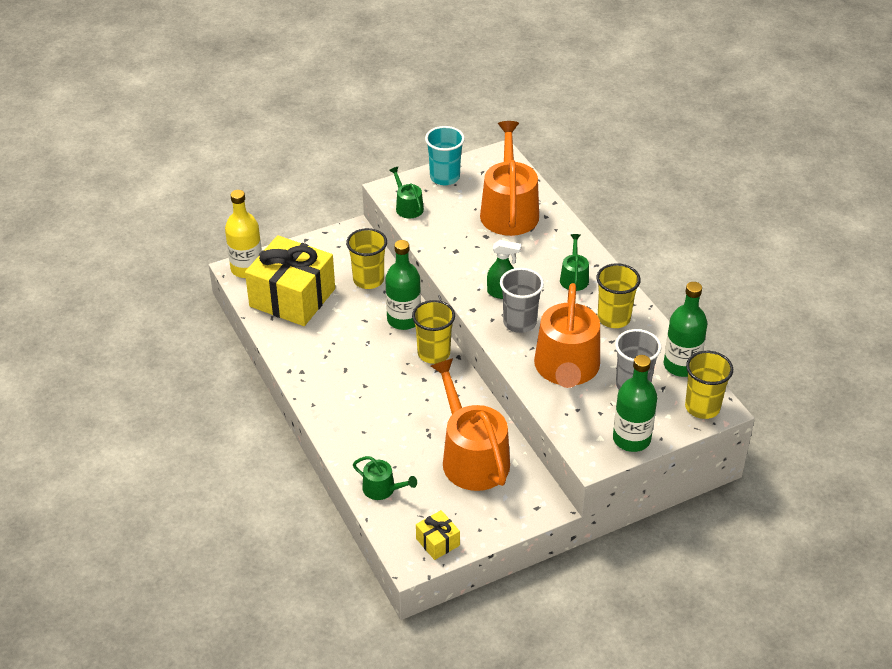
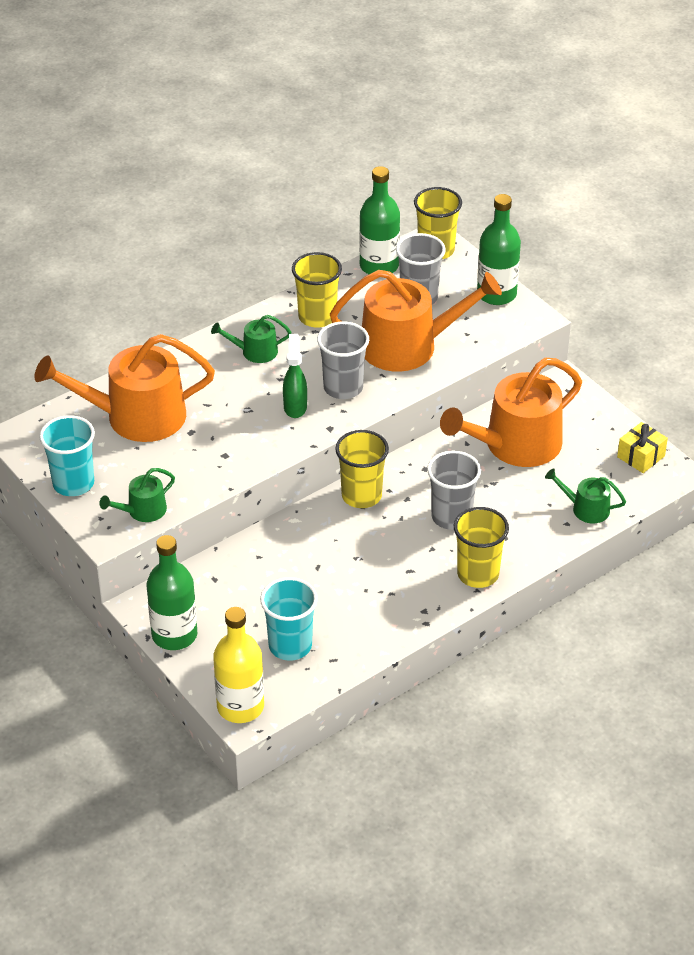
camera: 100 degrees left, 0 degrees up
yellow gift [245,235,335,326] -> turquoise cup [260,577,318,661]
yellow cup [346,228,387,289] -> yellow cup moved to [454,507,509,588]
green watering can [353,456,417,500] -> green watering can turned 90 degrees counterclockwise [545,468,626,523]
green bottle [385,240,421,330] -> green bottle moved to [147,535,197,650]
none -> grey cup [427,451,481,530]

